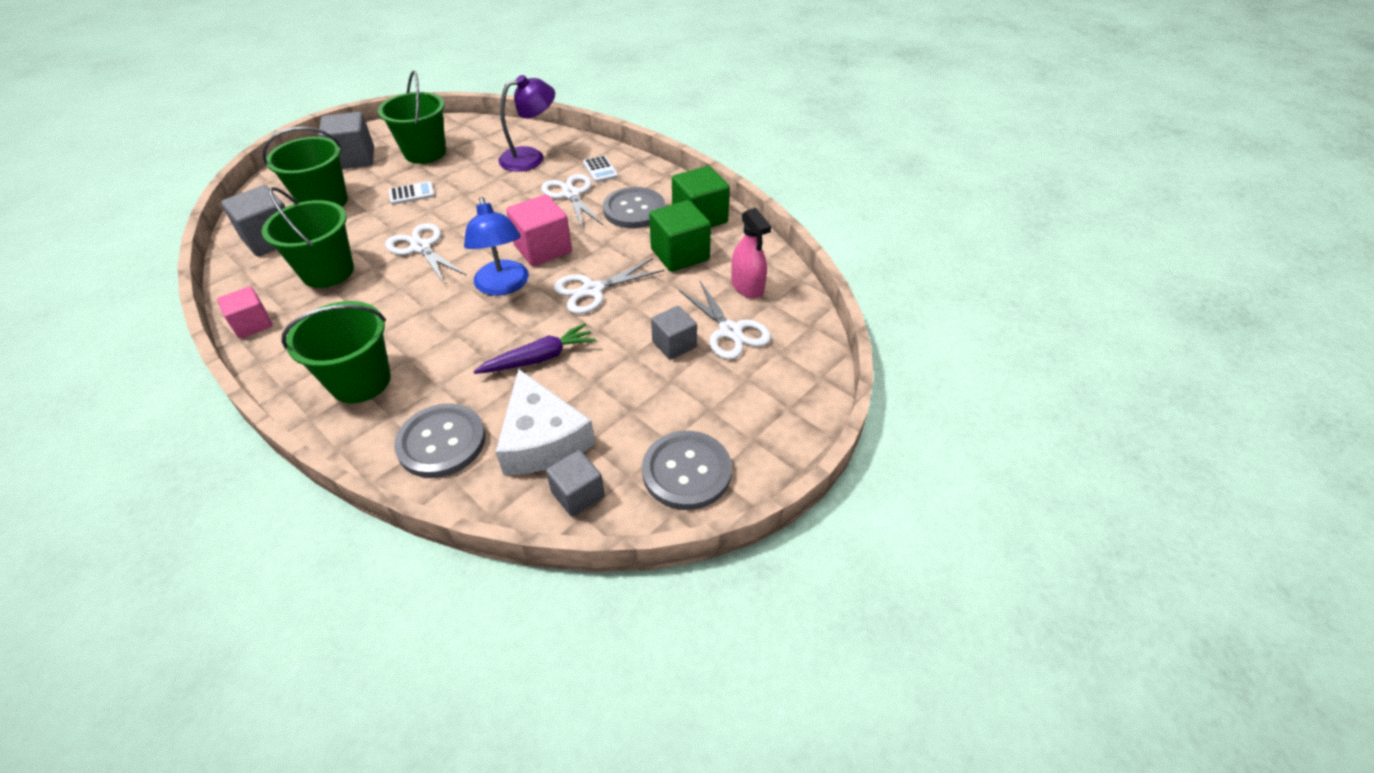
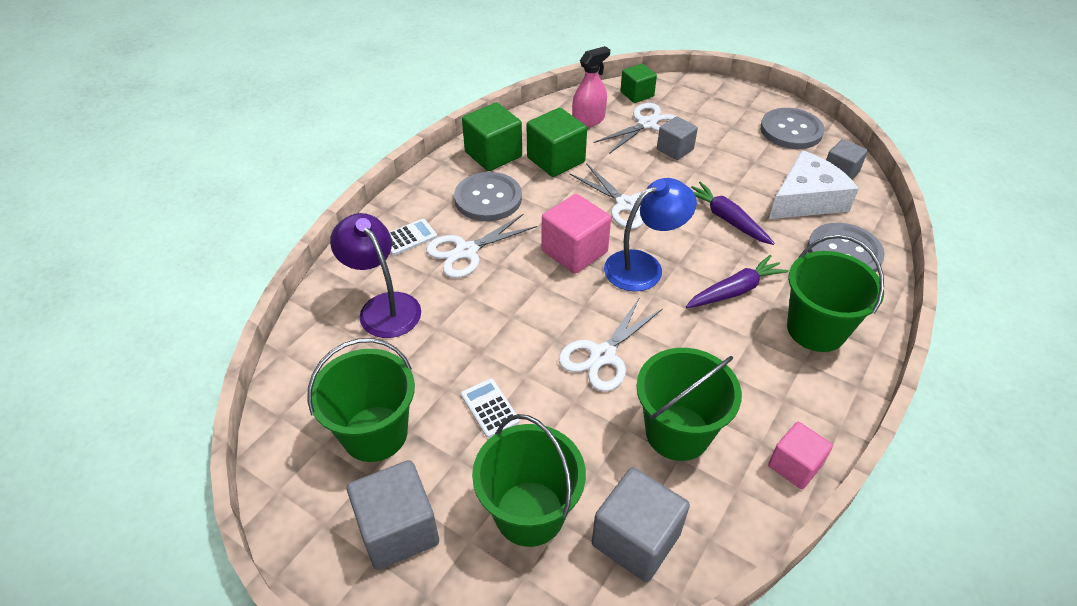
camera: 100 degrees left, 0 degrees up
none -> green cube [620,64,657,103]
none -> purple carrot [686,255,789,308]

